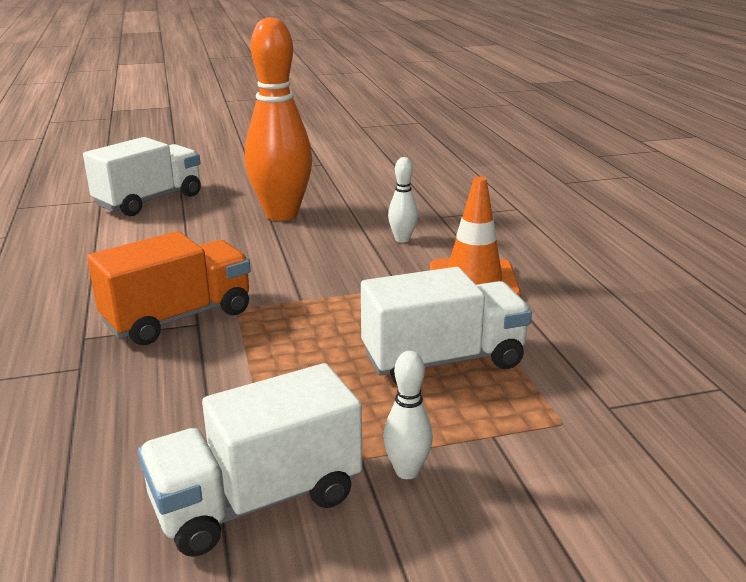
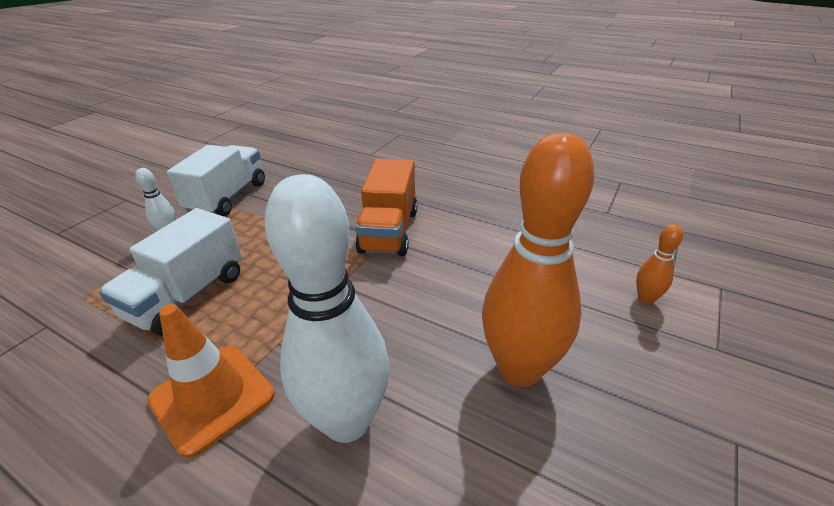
camera: 135 degrees right, 10 degrees up
white truck [83,137,201,216] -> orange bowling pin [636,224,683,305]
white bowling pin [388,157,418,243] -> white bowling pin [264,174,390,443], size x2.37

